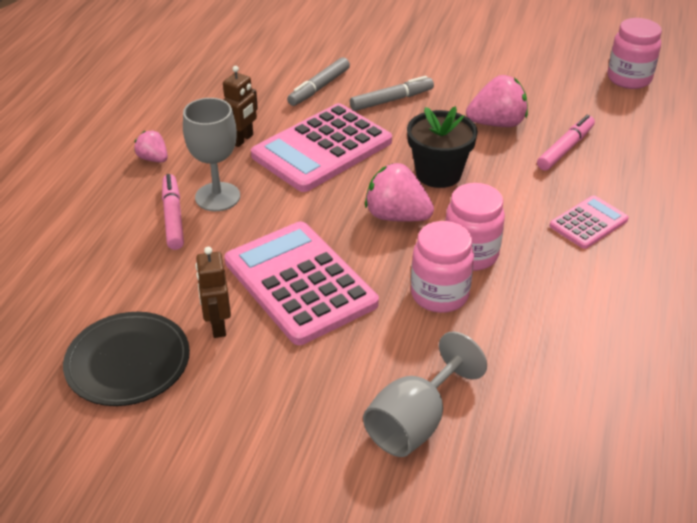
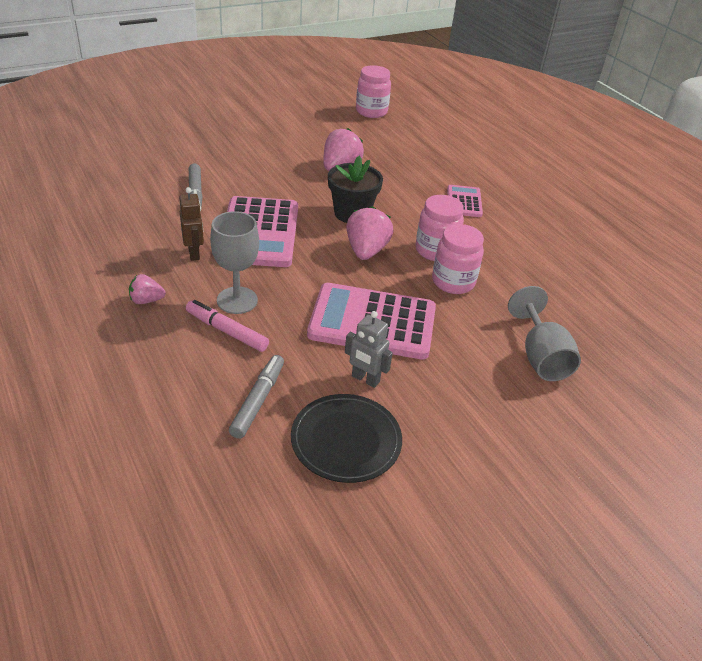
camera: 50 degrees left, 0 degrees up
brown robot [195,247,231,338] -> grey robot [345,311,393,388]
grey marker [350,76,434,111] -> grey marker moved to [229,355,284,439]
pink strawberry [365,163,434,222] -> pink strawberry turned 120 degrees clockwise [346,206,393,260]
pink marker [537,115,595,171] -> none

